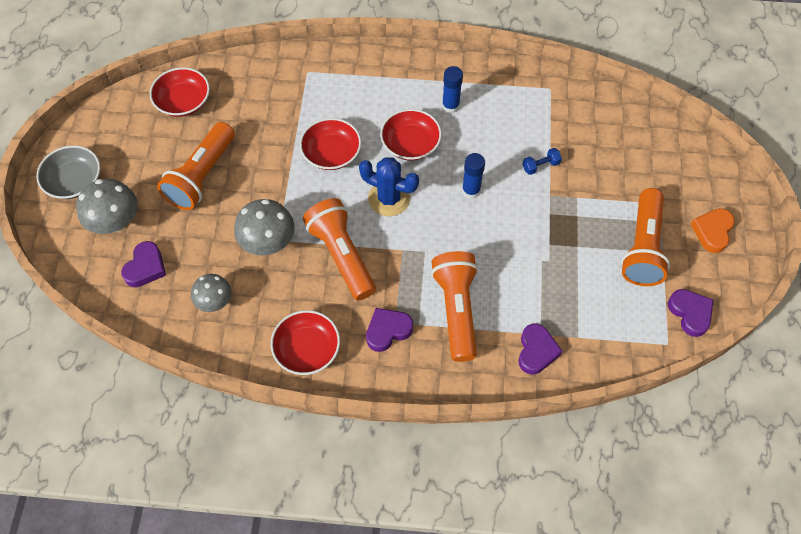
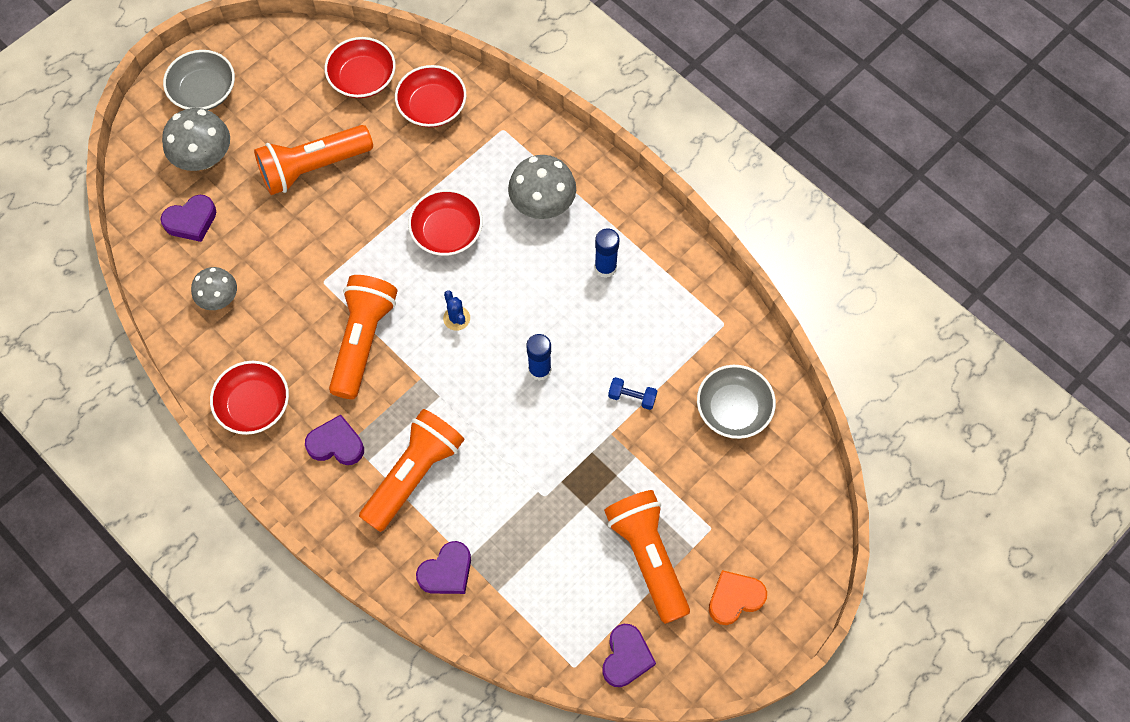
camera: 40 degrees right, 5 degrees up
grey mushroom [234,199,295,256] -> grey mushroom moved to [508,155,576,219]
blue cactus [359,157,419,216] -> blue cactus [443,290,470,331], size x0.53
red bowl [380,109,442,160] -> red bowl moved to [395,65,467,127]
orange flashlight [621,188,670,286] -> orange flashlight turned 105 degrees clockwise [604,490,690,624]
none -> grey bowl [697,365,776,439]

